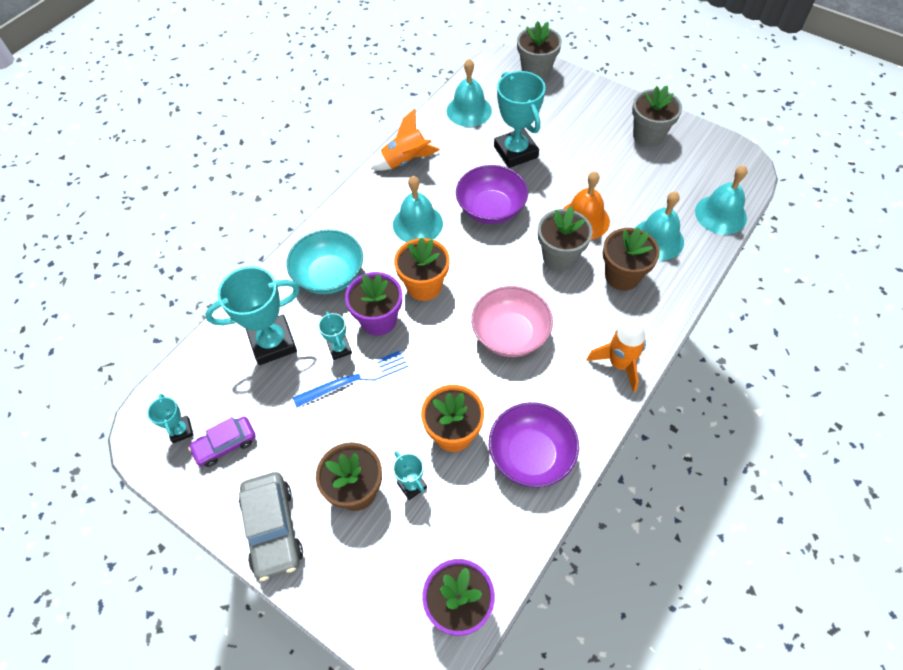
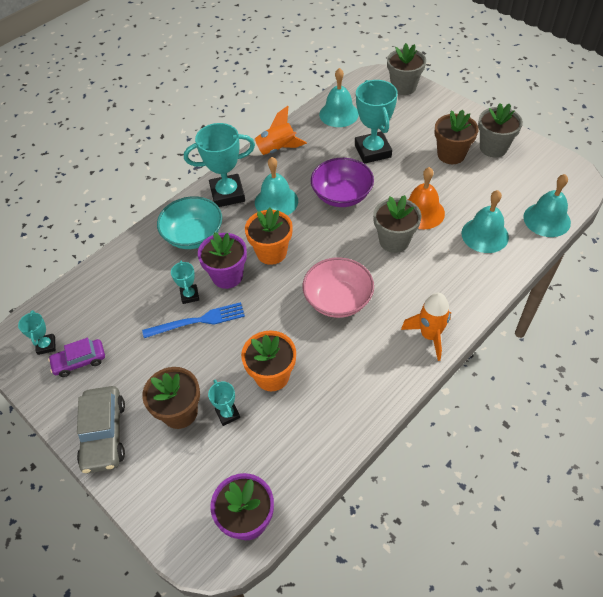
camera: 10 degrees right, 5 degrees down
turquoise trophy [205,266,300,365] -> turquoise trophy moved to [184,123,255,207]
purple bowl [489,402,579,488] -> none
brown flower pot [603,227,660,291] -> brown flower pot moved to [434,110,479,164]

